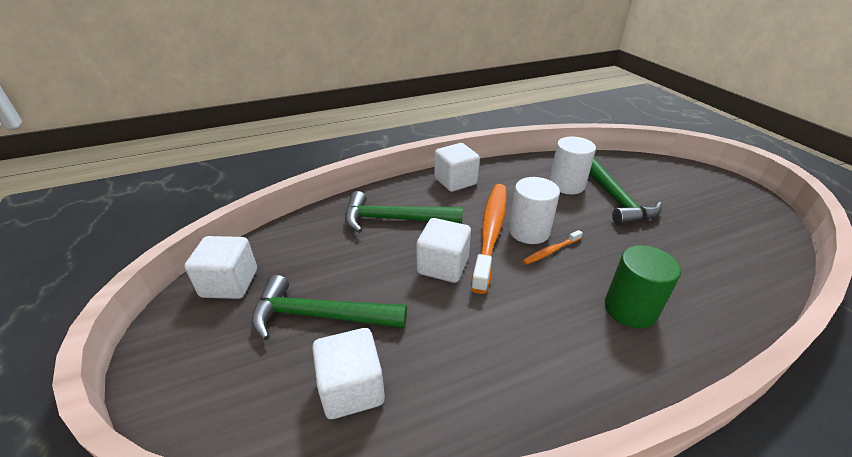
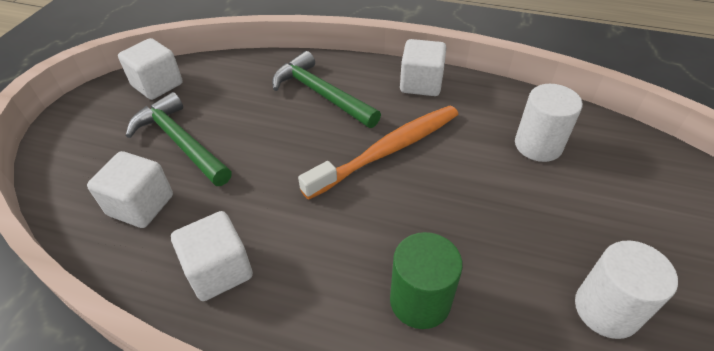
camera: 40 degrees right, 10 degrees up
white cube [416,218,471,283] -> white cube moved to [171,211,253,301]
white cylinder [509,177,560,244] -> white cylinder moved to [575,240,678,339]
orange toothbrush [522,230,583,265] -> none
green hammer [589,158,662,225] -> none

